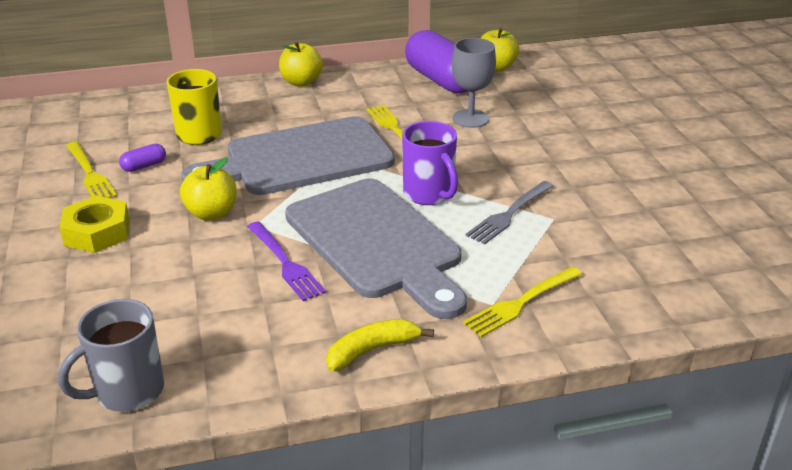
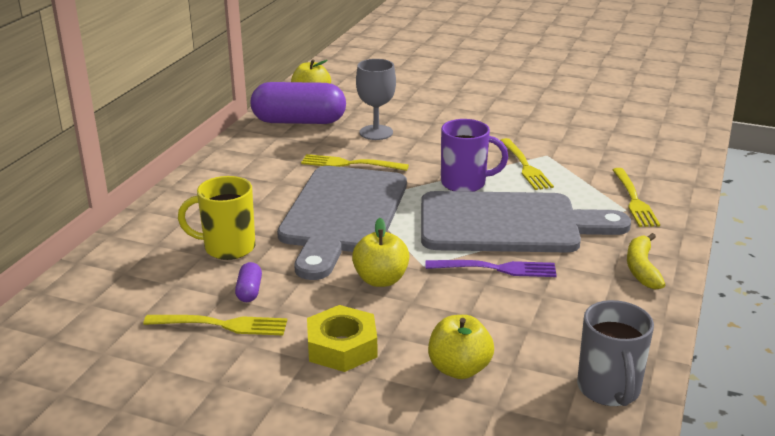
camera: 55 degrees left, 5 degrees down
yellow apple [279,41,323,86] -> yellow apple moved to [428,315,494,379]
grey fork [465,181,554,245] -> yellow fork [500,138,554,190]

